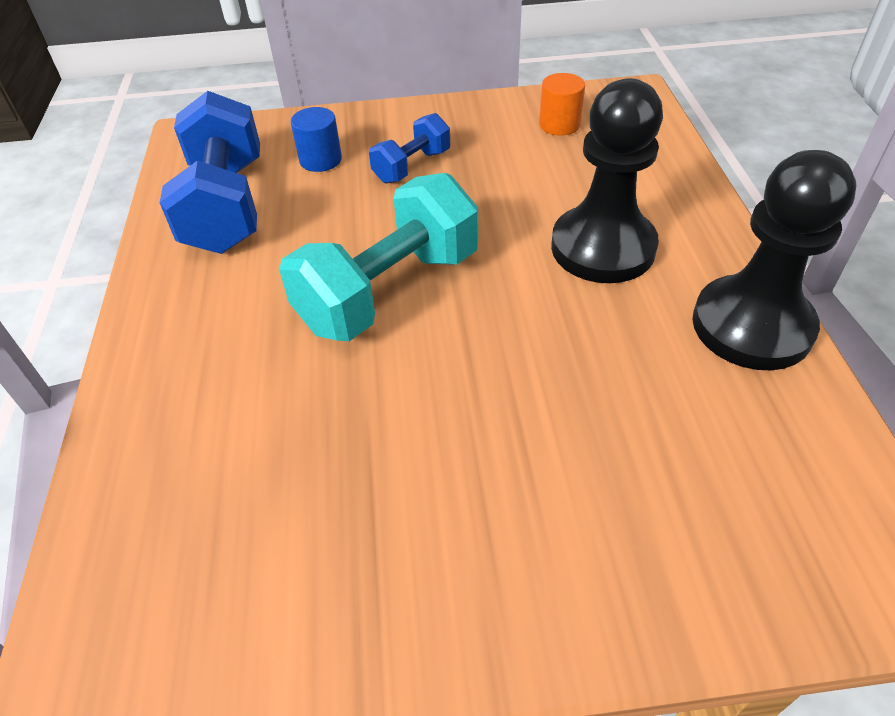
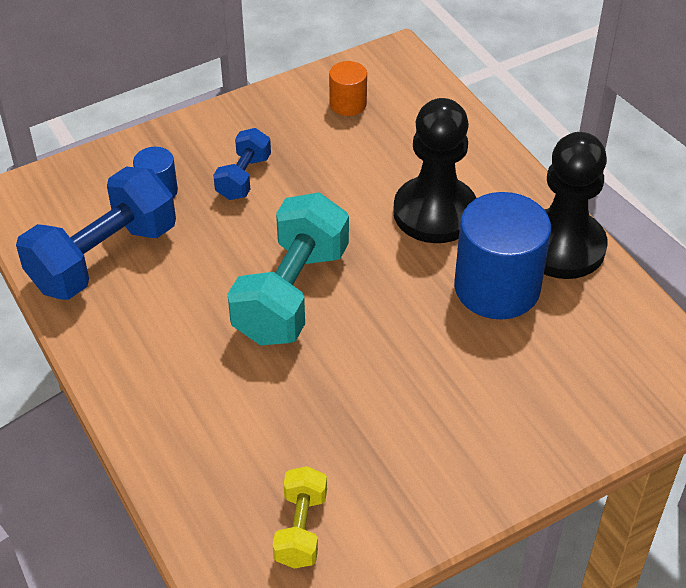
camera: 25 degrees left, 0 degrees up
blue dumbbell [160,91,260,254] -> blue dumbbell turned 75 degrees clockwise [16,166,176,300]
none -> yellow dumbbell [273,466,327,569]
none -> blue cylinder [454,192,551,320]

